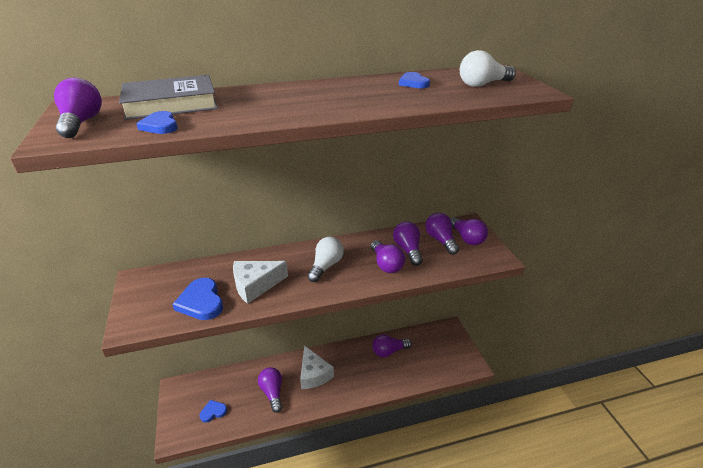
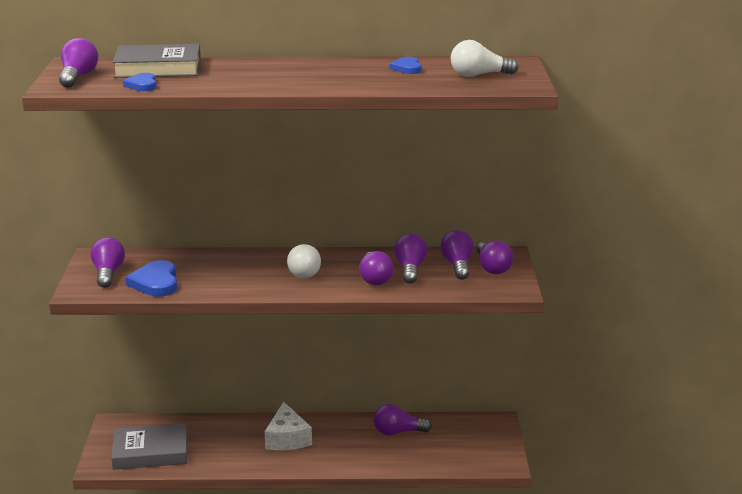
camera: 15 degrees right, 10 degrees down
blue heart [200,400,227,423] -> grey book [111,423,187,470]
white cheese [233,261,288,304] -> none
purple light bulb [258,367,282,413] -> purple light bulb moved to [91,237,125,288]
white light bulb [308,237,344,282] -> white light bulb turned 135 degrees clockwise [287,244,321,278]

